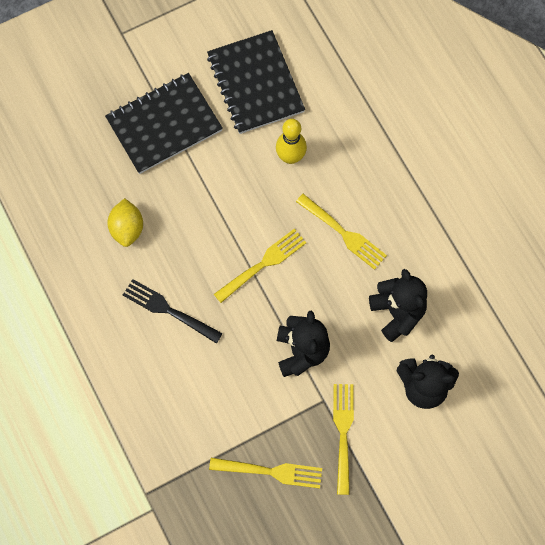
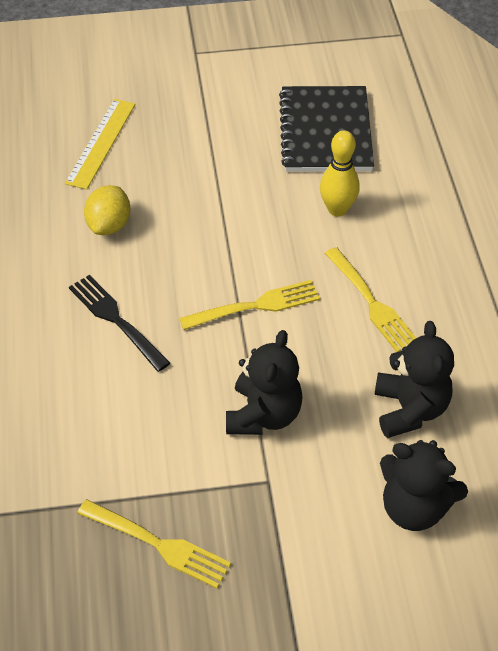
camera: 20 degrees right, 20 degrees down
black notebook [105,73,223,174] -> none
yellow fork [333,384,354,495] -> none
none -> yellow ruler [65,99,135,189]

